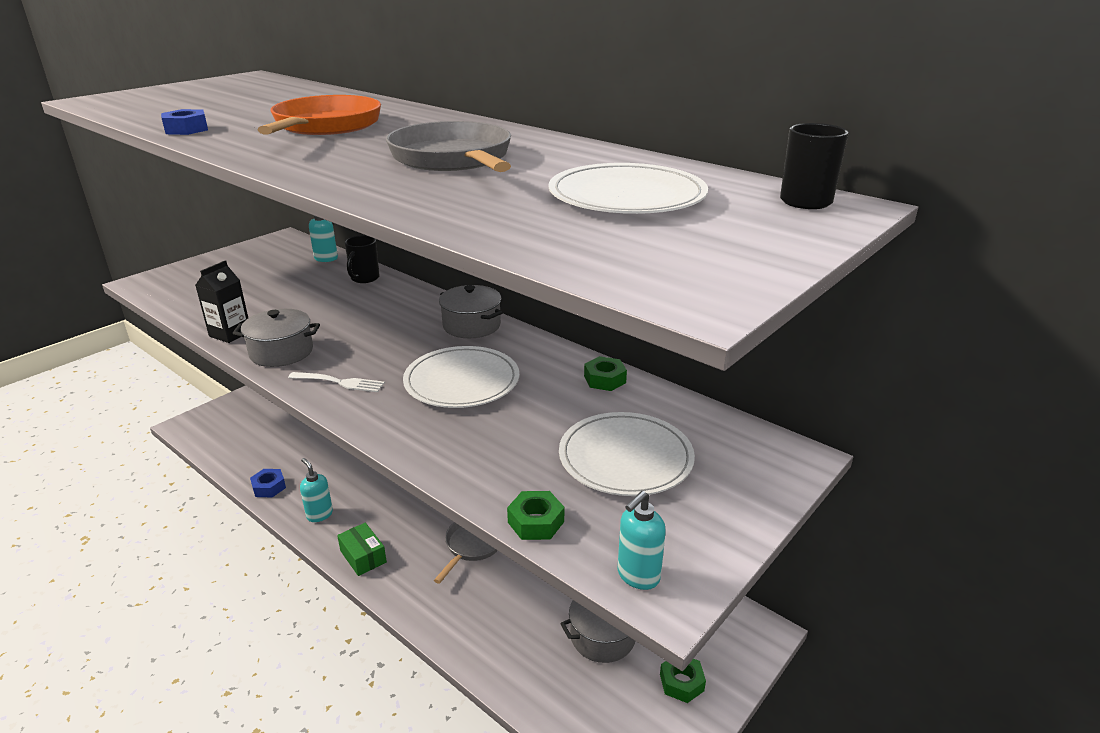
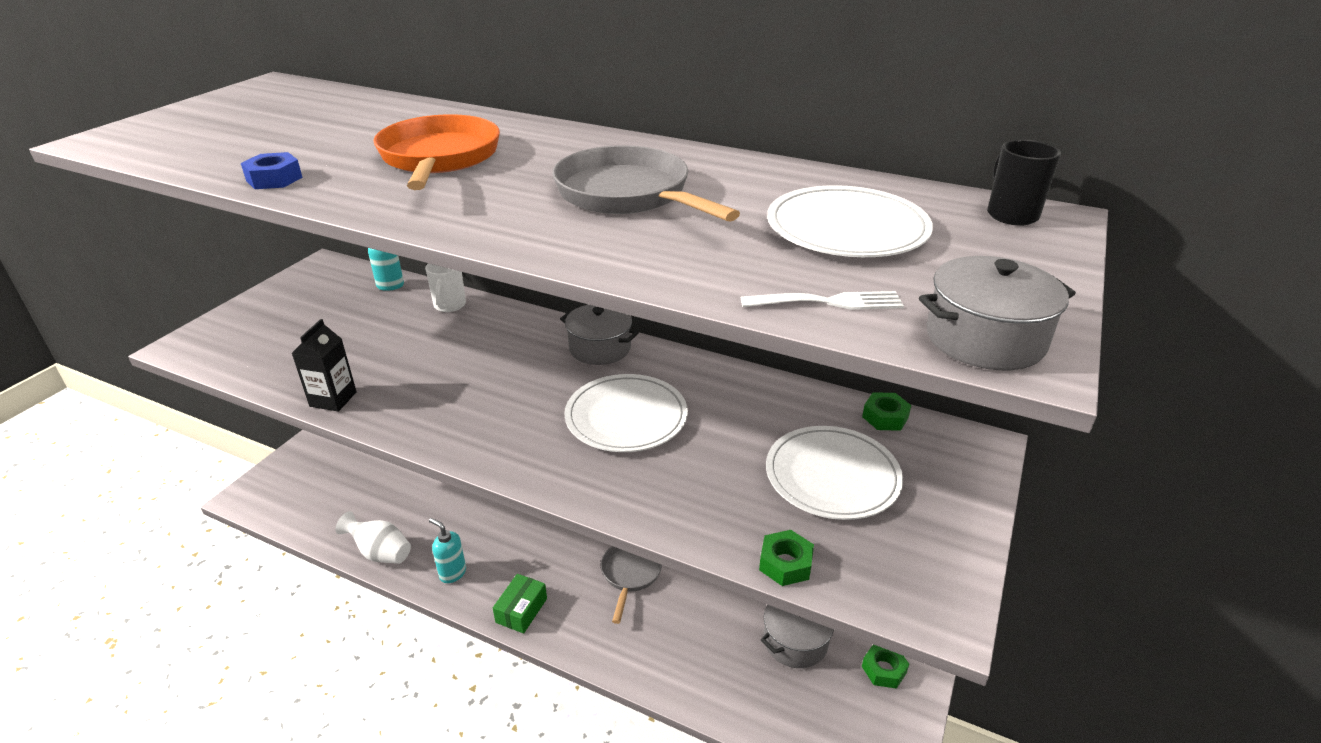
camera: 15 degrees left, 5 degrees up
grey pot [233,309,320,367] -> grey pot moved to [919,256,1076,370]
blue nut [250,469,286,497] -> white vase [335,511,411,564]
white fork [288,372,385,392] -> white fork moved to [741,291,904,310]
green box [337,523,387,576] -> green box turned 75 degrees clockwise [493,574,547,634]
black mug [345,235,380,283] -> white mug [425,263,466,312]
green nut [584,356,627,391] -> green nut moved to [862,392,911,431]
turquoise soap dispenser [618,491,666,590] -> none

